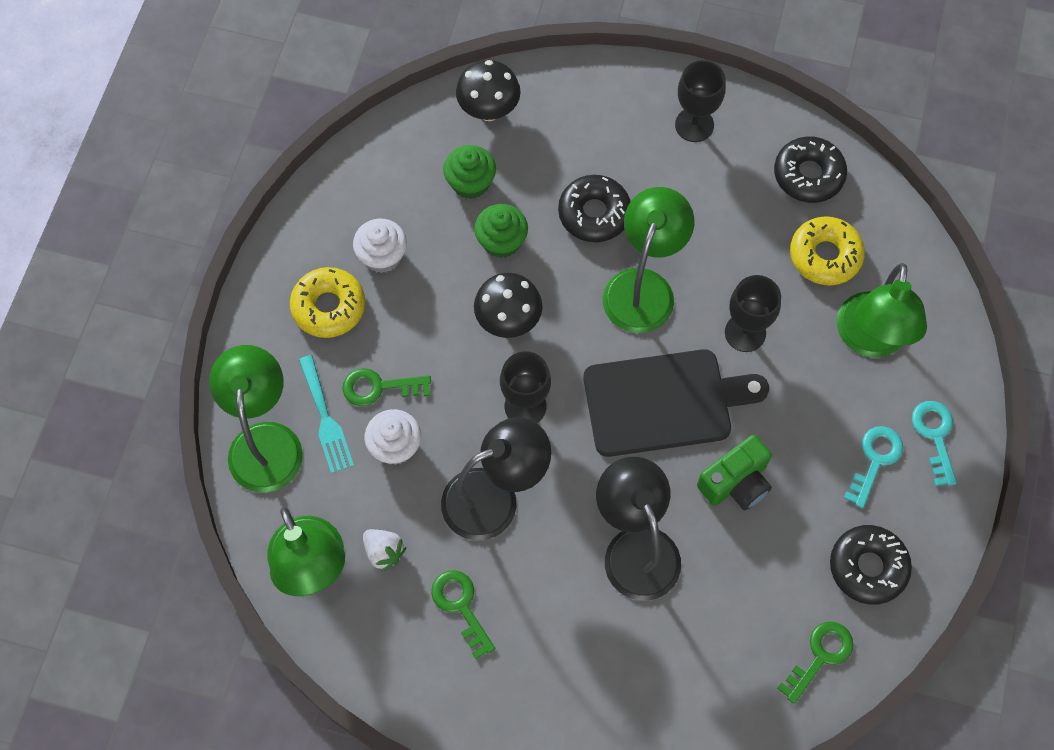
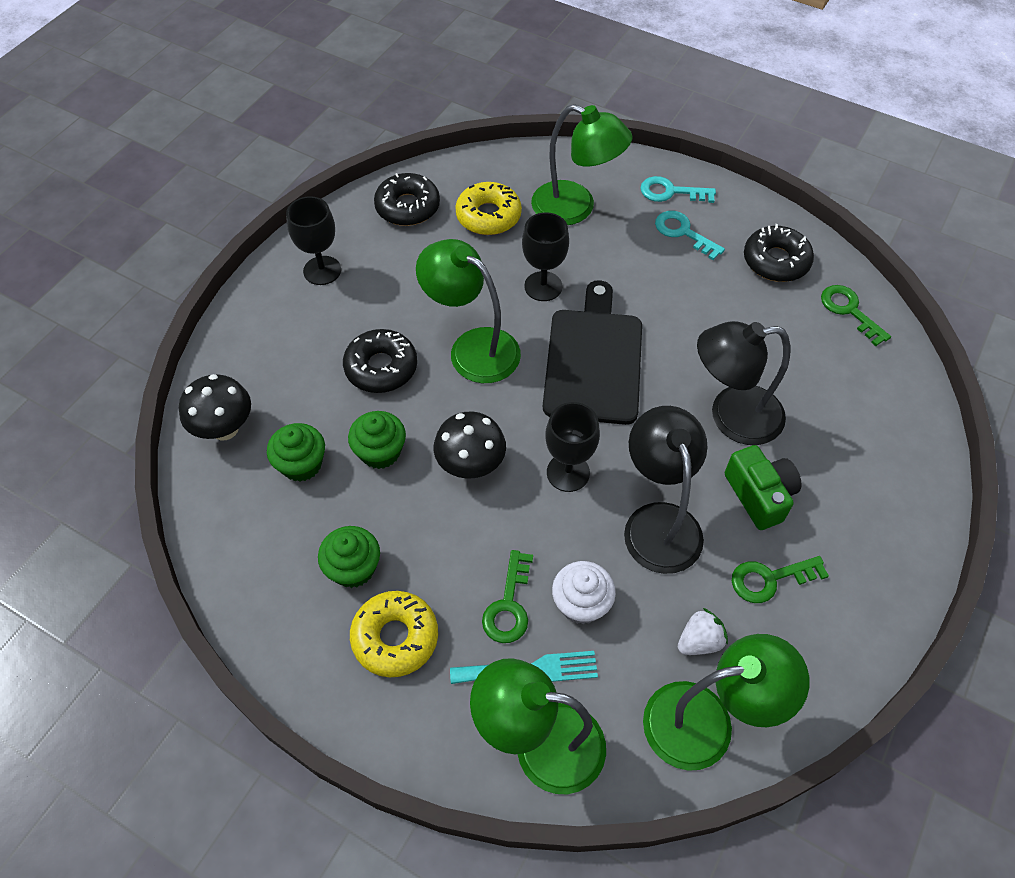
camera: 75 degrees left, 10 degrees down
white cupcake [353,219,407,273] -> green cupcake [318,526,380,588]
green camera [697,435,772,510] -> green camera moved to [725,445,802,530]

